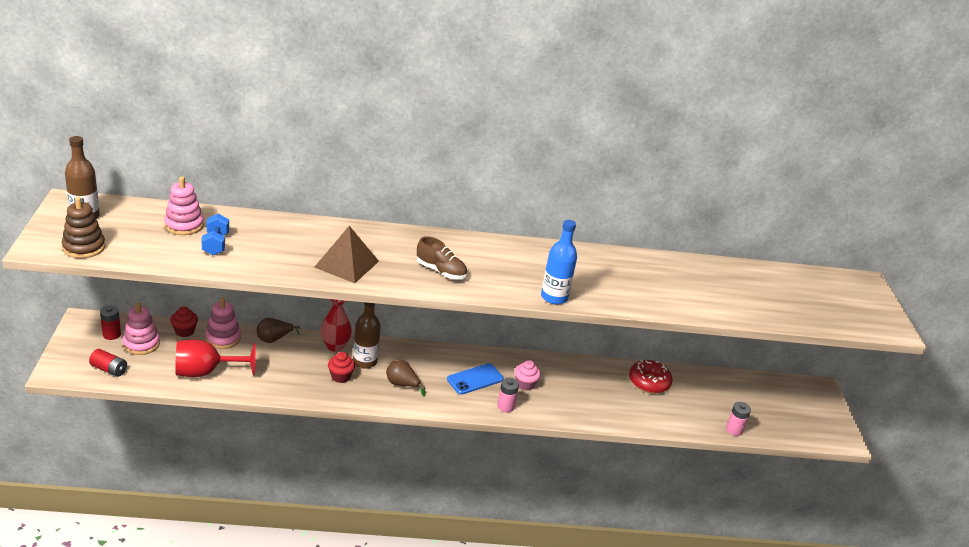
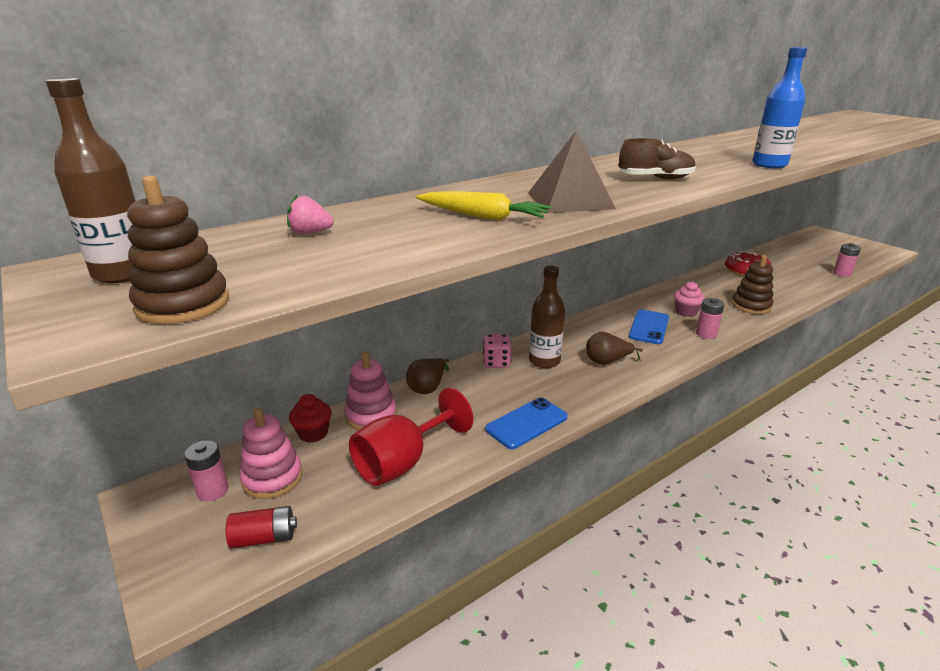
camera: 30 degrees left, 5 degrees down
red battery [100,305,121,340] -> pink battery [184,440,229,501]
pink stacking toy [164,176,204,235] -> pink strawberry [287,195,334,234]
blue dumbbell [201,214,229,255] -> none
red vase [321,299,352,352] -> pink dice [483,334,511,368]
red cupcake [328,352,355,383] -> none
none -> yellow carrot [416,191,552,220]
none -> blue phone [485,397,568,449]
none -> brown stacking toy [732,255,773,314]

